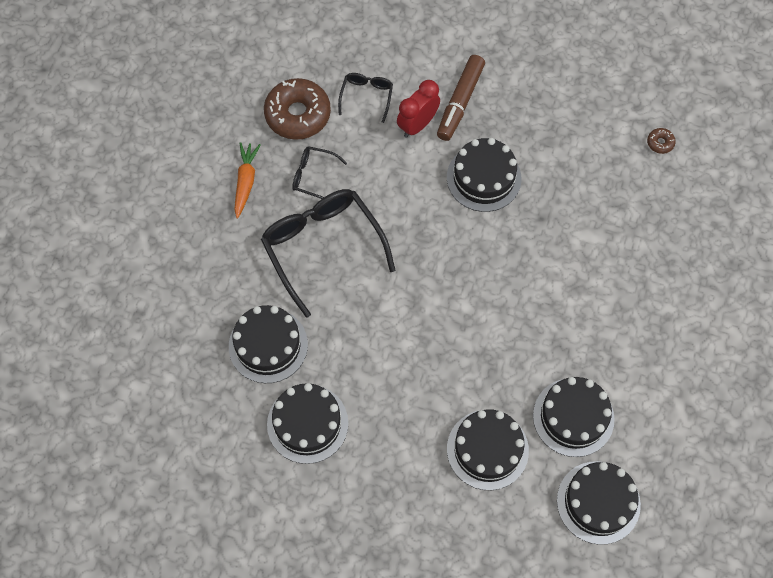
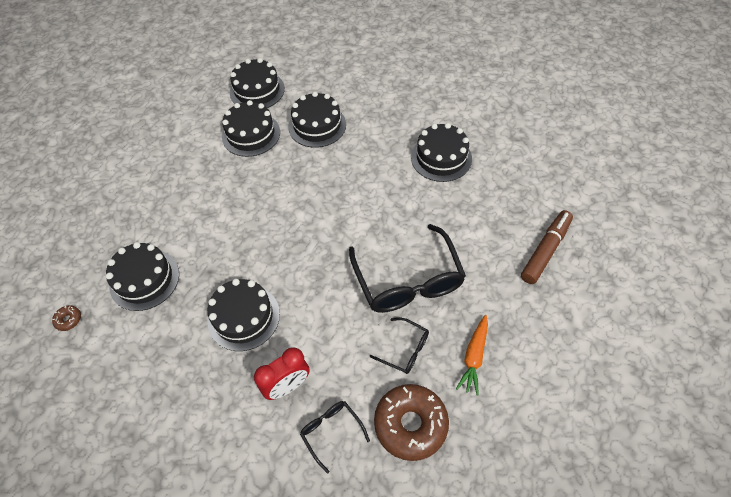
camera: 165 degrees left, 10 degrees down
black cake [229,305,308,383] -> black cake moved to [106,242,179,311]
black glasses [338,73,393,123] -> black glasses turned 120 degrees clockwise [300,401,370,474]
brown marker [437,55,485,141] -> brown marker moved to [521,210,573,284]

